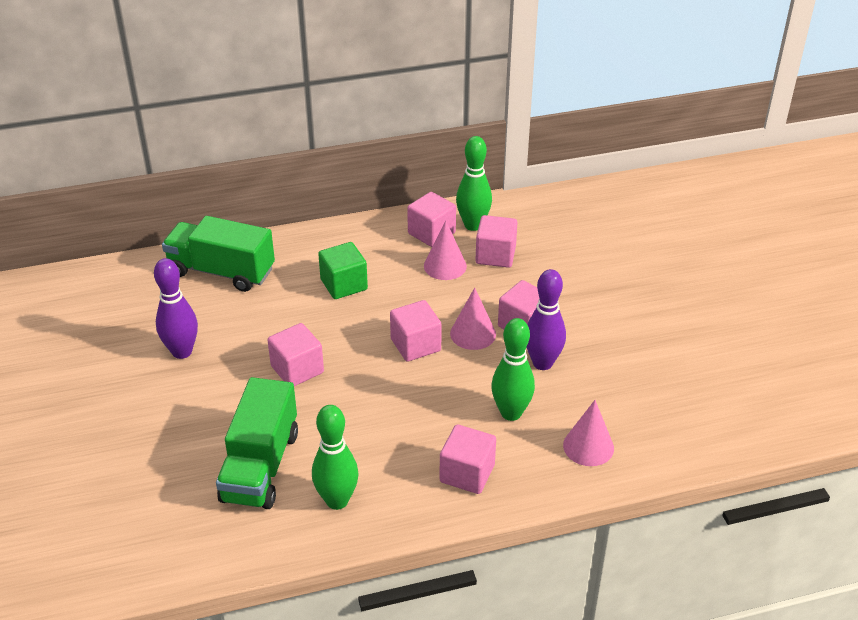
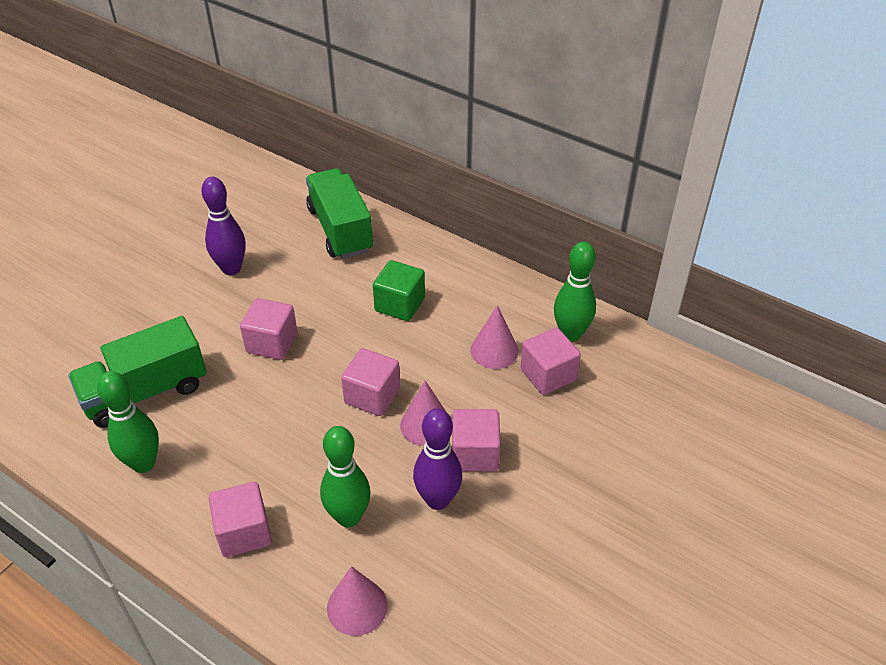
camera: 50 degrees right, 5 degrees up
pink cube [407,192,456,247] -> none

